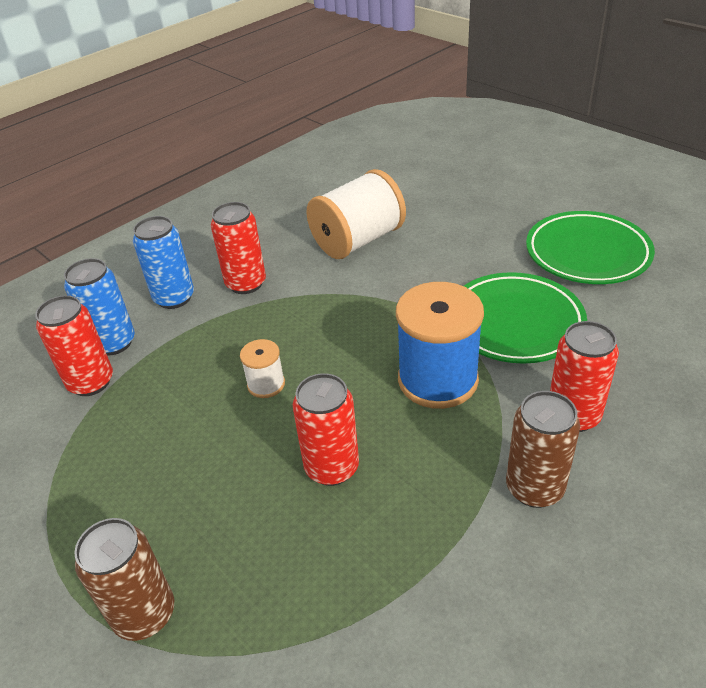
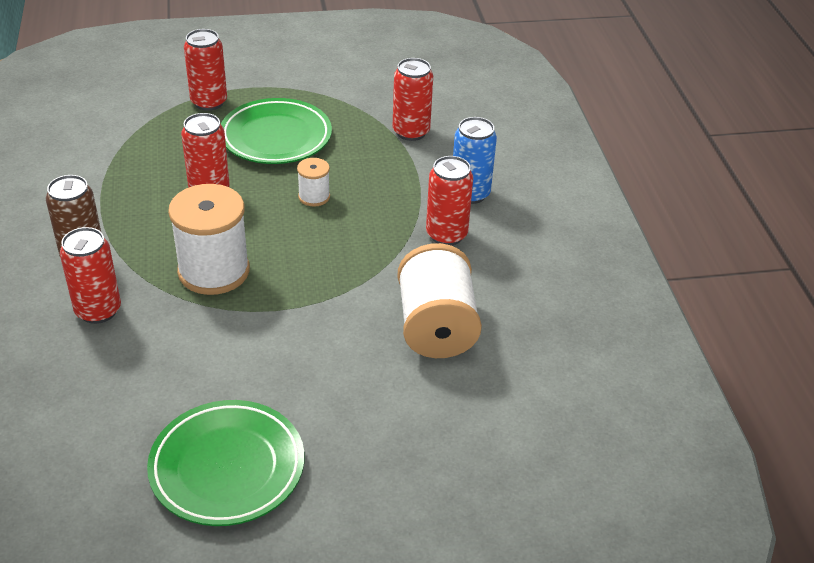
camera: 120 degrees right, 0 degrees up
blue can [64,258,135,355] -> none
brown can [74,518,174,641] -> red can [184,29,227,111]
blue spool [396,282,484,409] -> white spool [168,184,250,295]
green plate [464,272,587,364] -> green plate moved to [221,98,332,164]

